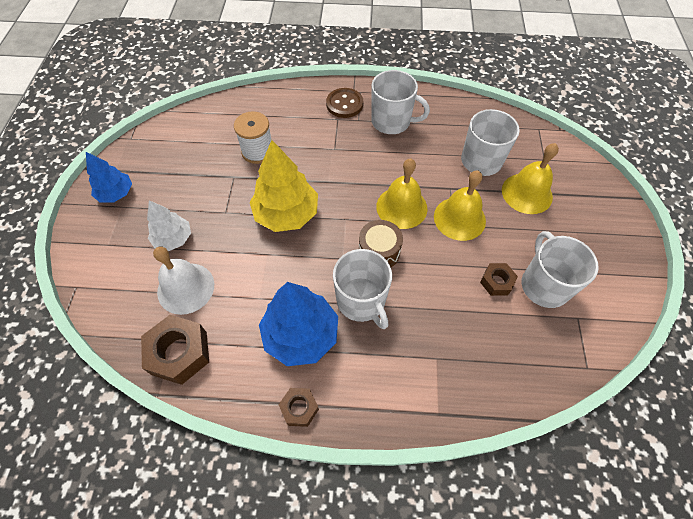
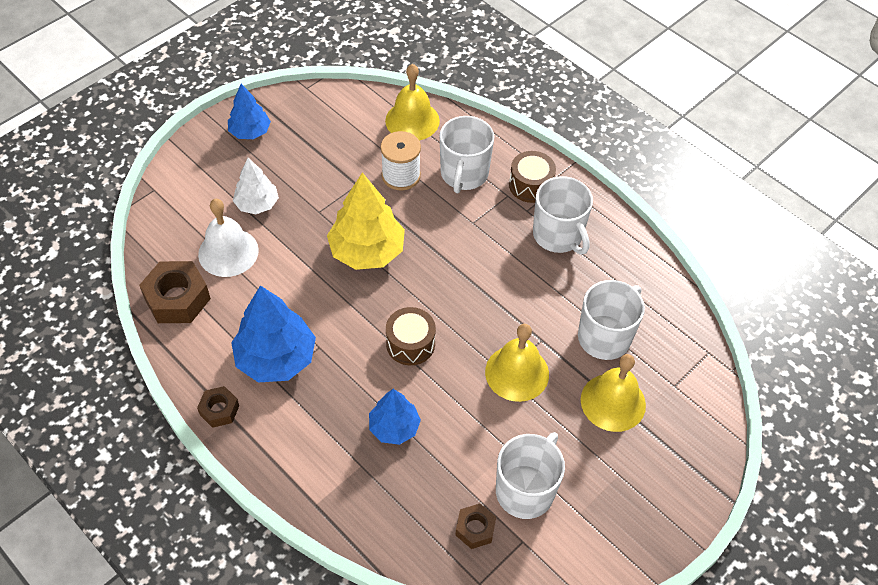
camera: 40 degrees right, 5 degrees down
brown button [326,88,363,118] -> brown drum [509,151,556,203]
white mug [333,249,392,329] -> white mug moved to [440,116,494,193]
yellow bell [376,159,427,229] -> yellow bell moved to [385,64,440,141]
brown nut [480,263,518,296] -> brown nut moved to [455,503,496,549]
none -> blue tree [369,389,421,445]

